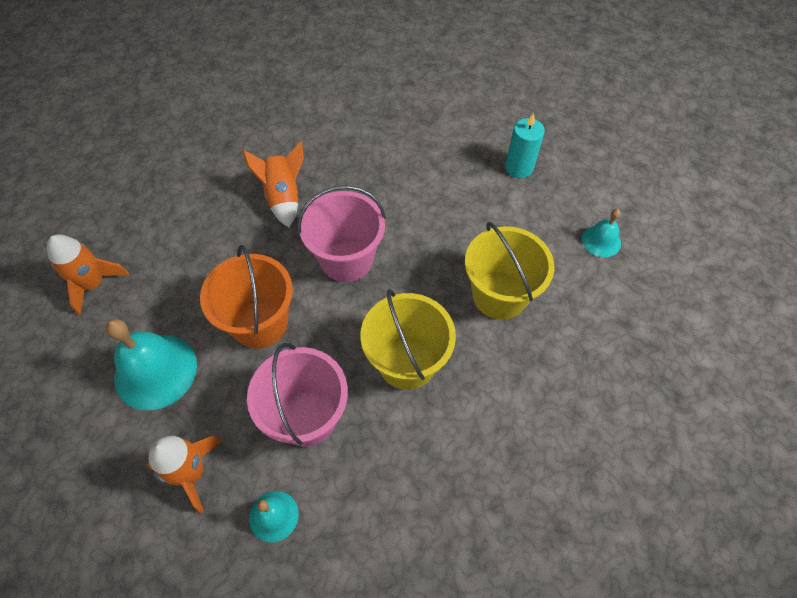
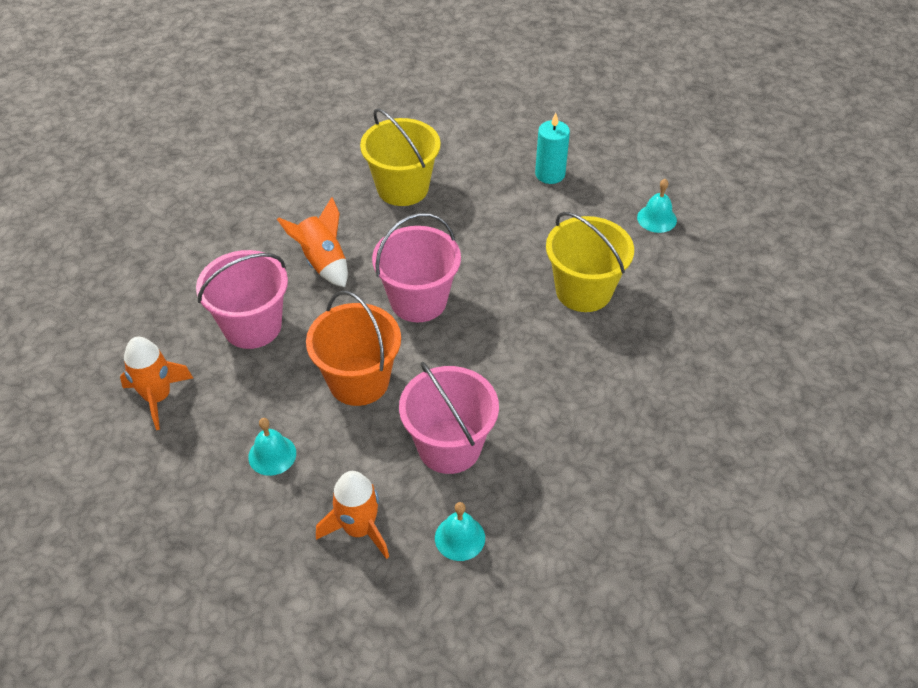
camera: 20 degrees left, 10 degrees down
turquoise bell [106,319,197,410] -> turquoise bell [248,418,296,476], size x0.54
yellow bucket [360,289,456,390] -> yellow bucket moved to [360,108,441,206]
none -> pink bucket [196,250,288,349]

